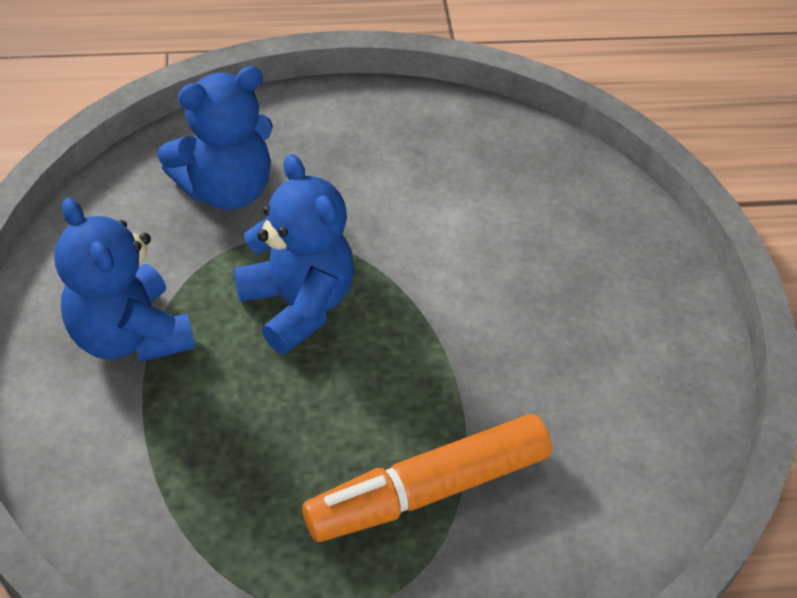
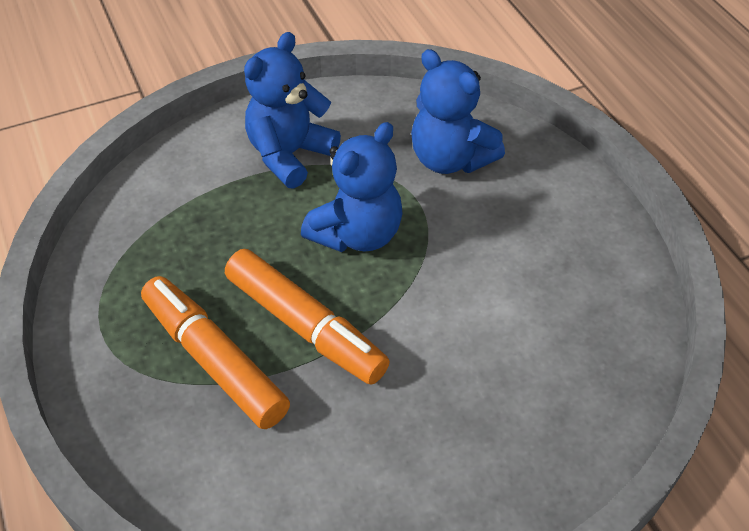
camera: 75 degrees right, 0 degrees up
none -> orange marker [225,249,390,385]

